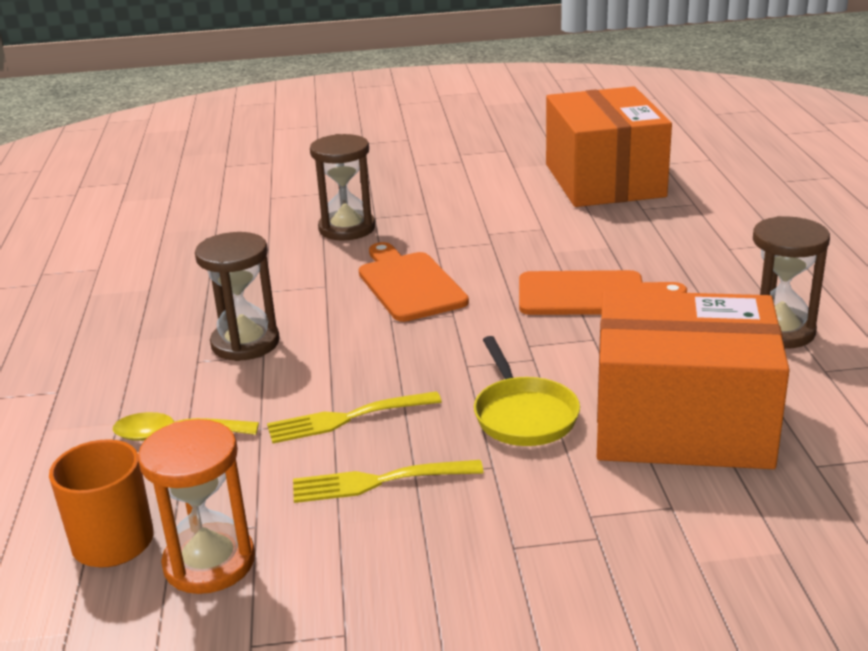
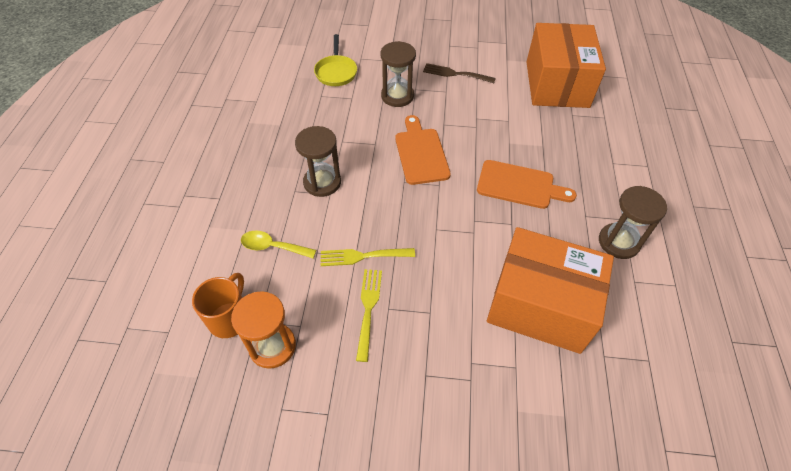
camera: 10 degrees right, 25 degrees up
yellow fork [293,460,484,503] -> yellow fork turned 90 degrees clockwise [356,269,382,362]
yellow pan [474,336,580,446] -> yellow pan moved to [314,34,357,86]
none -> brown fork [423,63,496,83]

